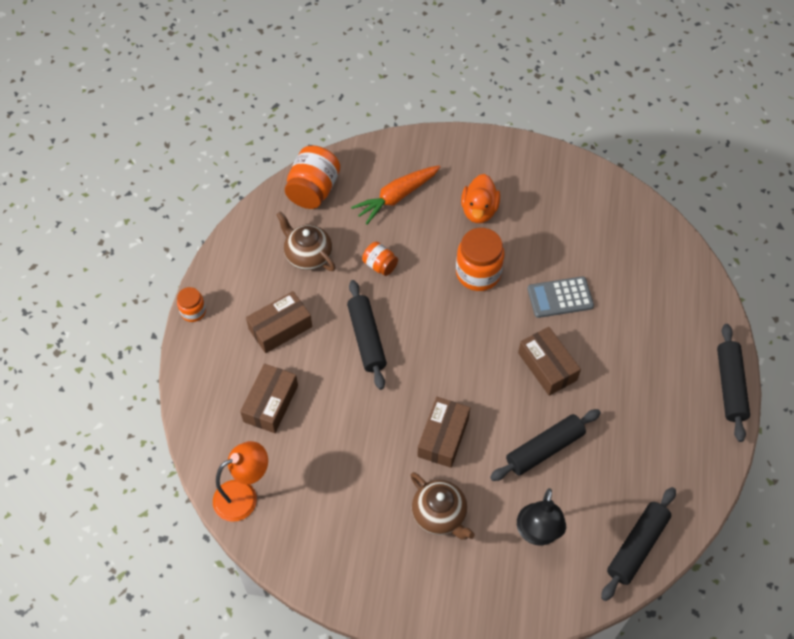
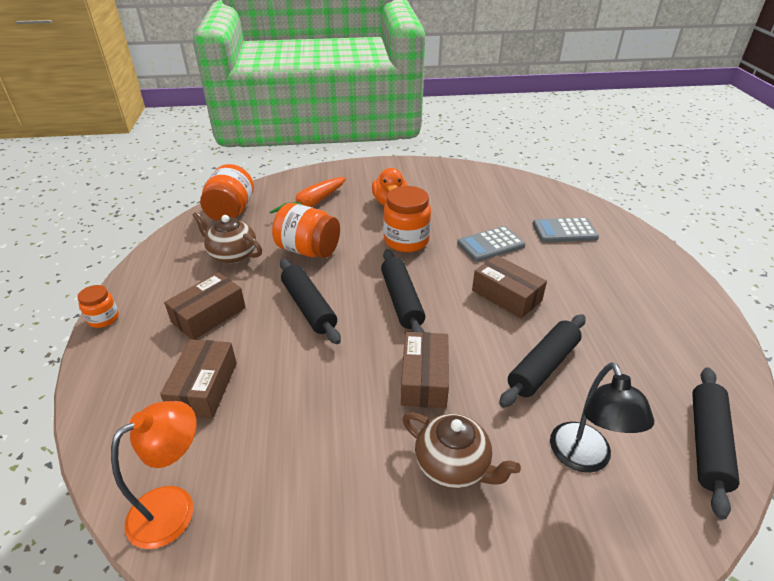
camera: 15 degrees left, 20 degrees down
orange jar [362,242,398,276] -> orange jar [272,203,340,258], size x1.81
black rolling pin [717,324,750,442] -> black rolling pin moved to [381,249,425,332]
none -> grey calculator [533,218,599,243]

